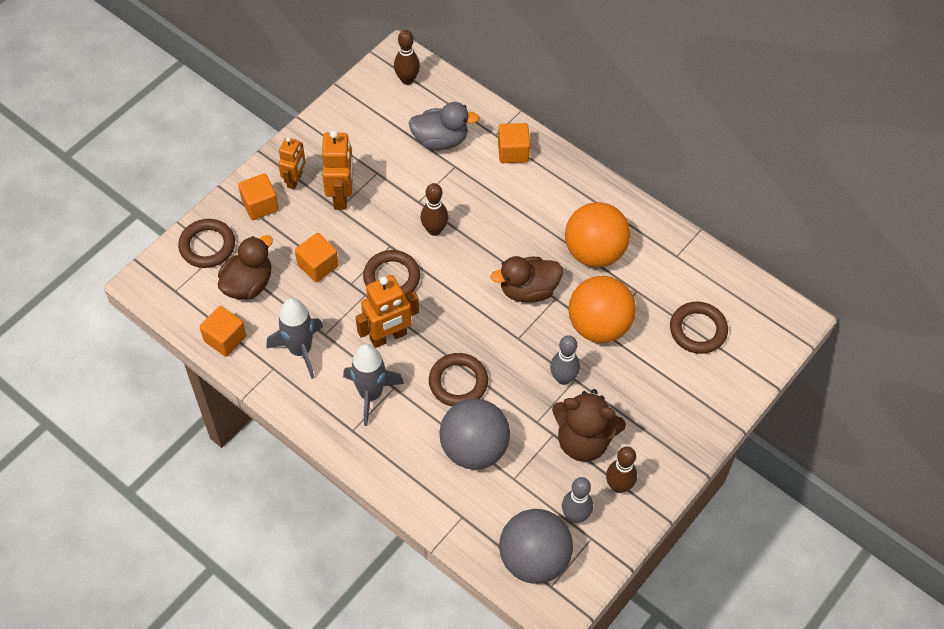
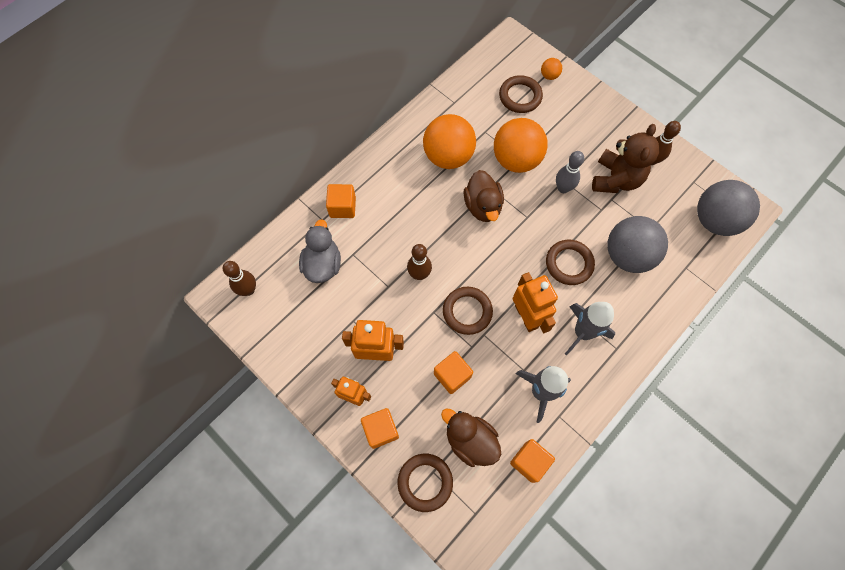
camera: 85 degrees left, 10 degrees up
grey bowling pin [562,477,593,523] -> none
none -> orange ball [541,58,562,80]

